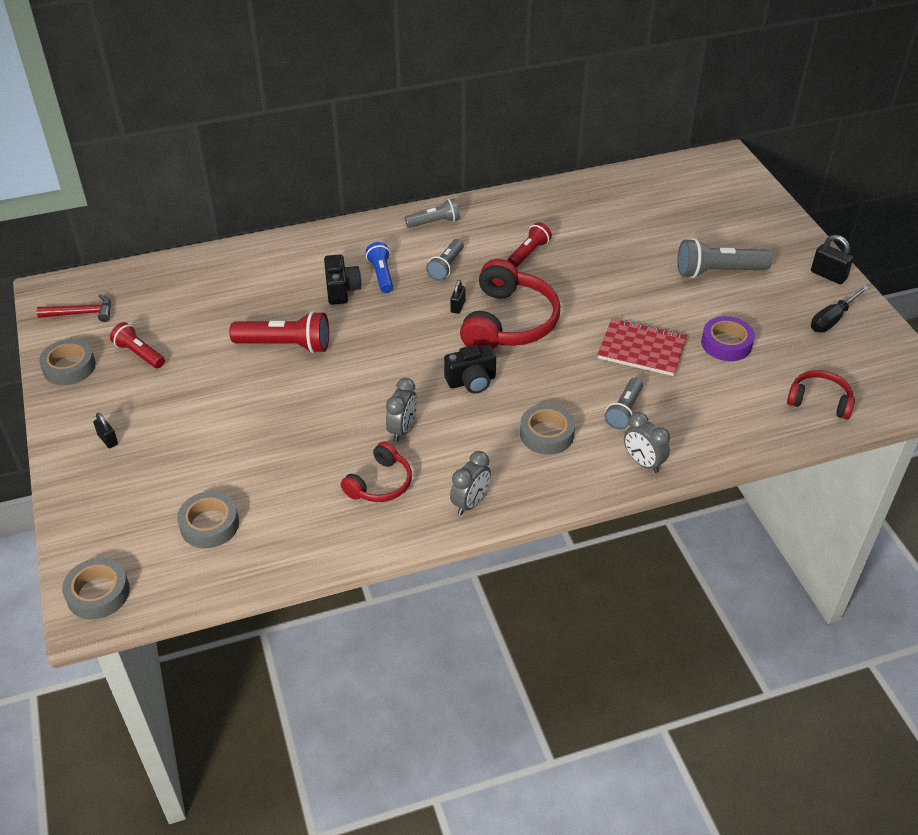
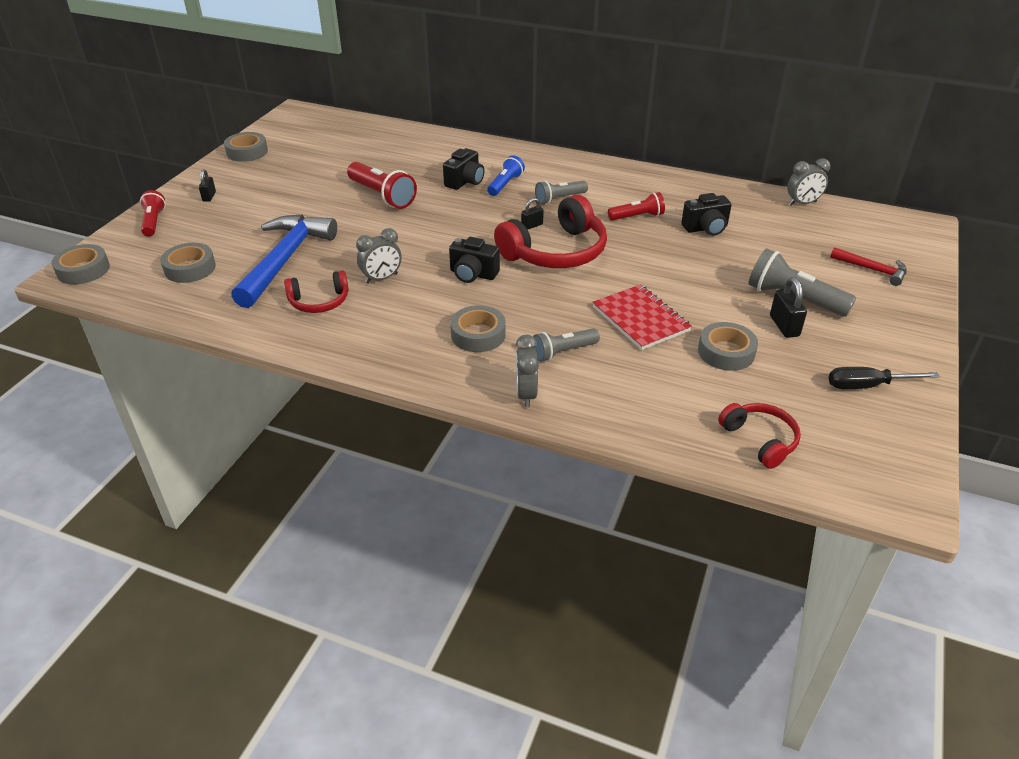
camera: 40 degrees right, 5 degrees down
red hammer [37,294,111,322] -> red hammer moved to [830,247,907,286]
red flashlight [110,322,165,368] -> red flashlight moved to [140,190,166,237]
grey flashlight [405,198,460,228] -> none
grey clock [450,451,491,515] -> grey clock moved to [787,159,831,206]
purple tape [701,316,755,361] -> grey tape [698,322,758,371]
black padlock [811,235,854,284] -> black padlock moved to [770,277,807,338]
none -> blue hammer [231,215,337,308]
none -> black camera [681,193,732,236]

